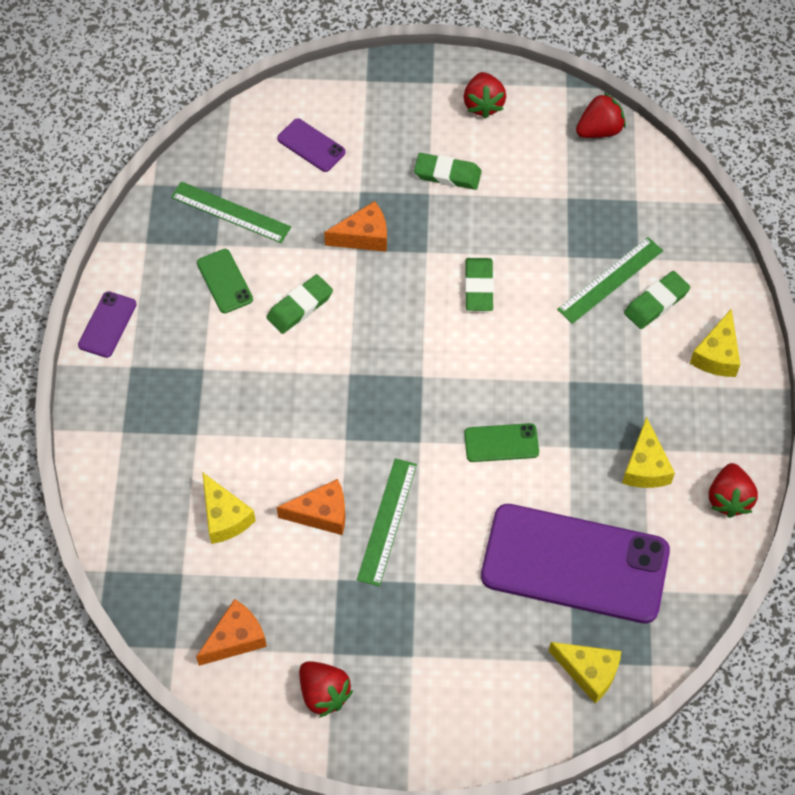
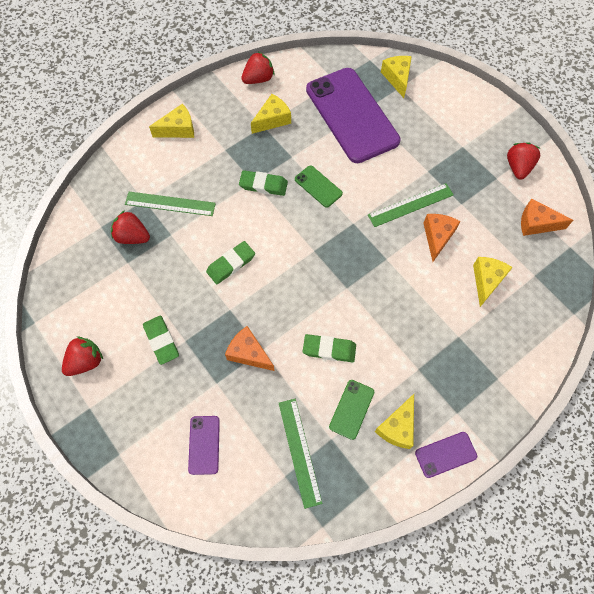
camera: 130 degrees left, 5 degrees up
orange cheese [277,479,345,535] -> orange cheese turned 60 degrees clockwise [424,214,460,262]
red strawberry [576,93,626,138] -> red strawberry moved to [111,210,150,244]
green eraser [624,271,691,329] -> green eraser moved to [239,170,288,196]
none -> yellow cheese [375,394,414,449]

